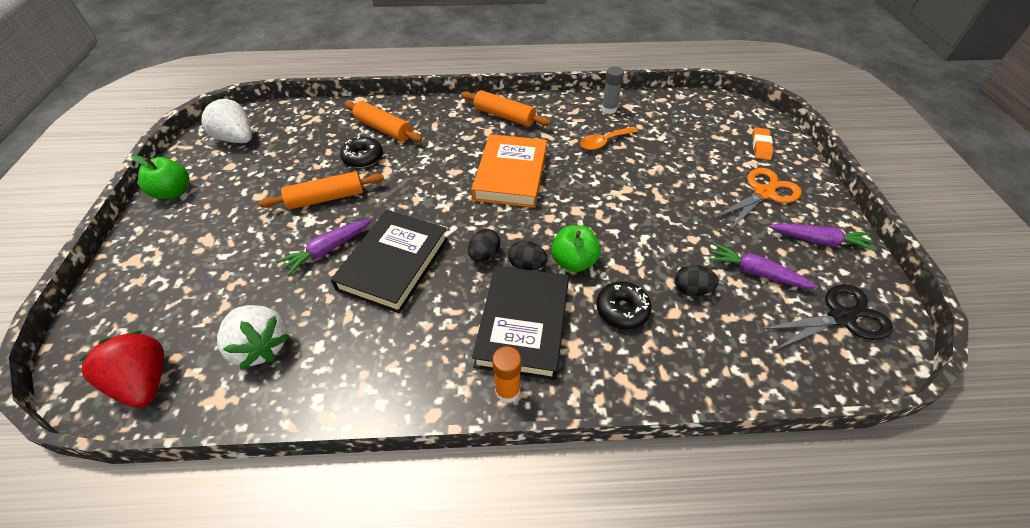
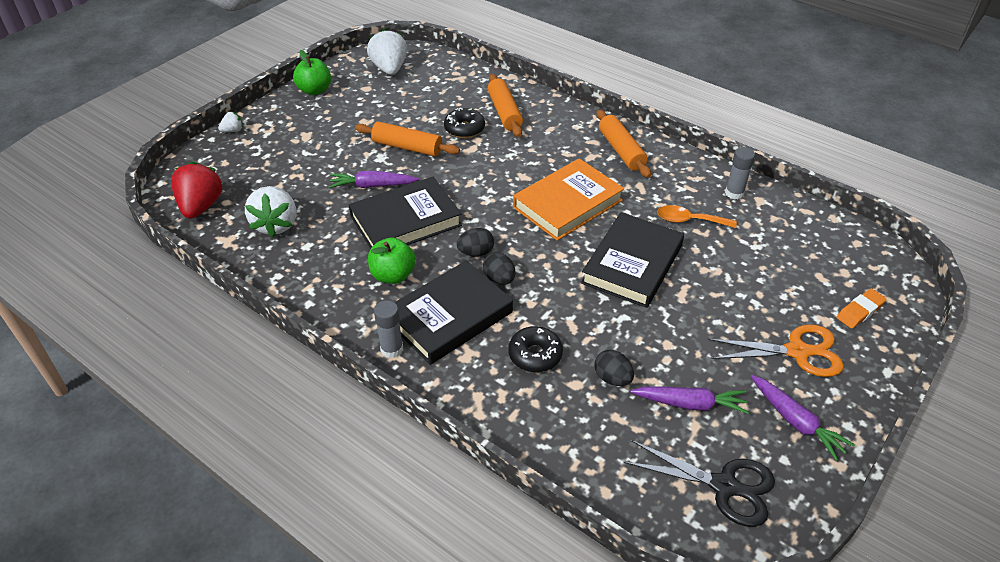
camera: 40 degrees right, 5 degrees down
orange glue stick [492,346,521,403] -> grey glue stick [374,300,403,358]
green apple [551,225,601,272] -> green apple moved to [368,237,416,284]
purple carrot [708,243,818,288] -> purple carrot turned 120 degrees clockwise [631,387,749,414]
none -> white strawberry [218,112,243,132]
none -> black book [581,212,684,308]

